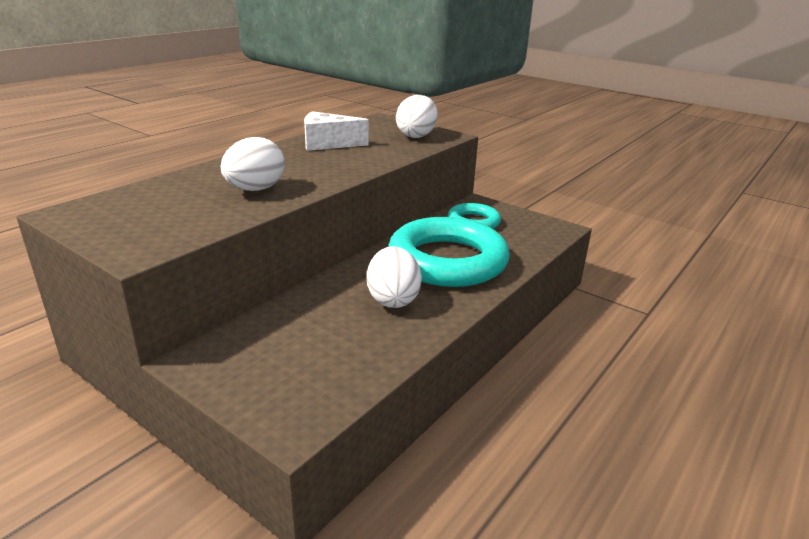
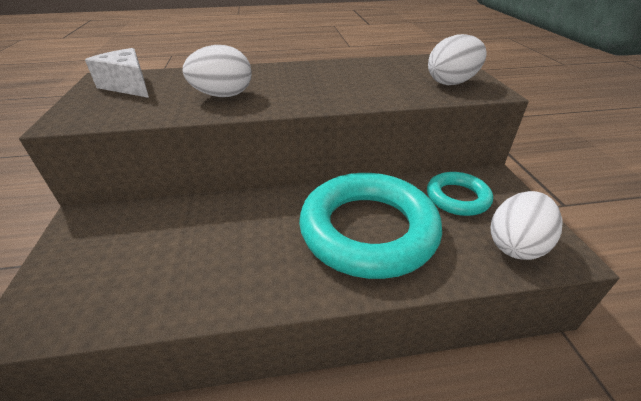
camera: 45 degrees right, 10 degrees up
white cheese [304,111,369,151] -> white cheese moved to [85,48,149,98]
white egg [367,246,422,308] -> white egg moved to [491,191,563,260]

